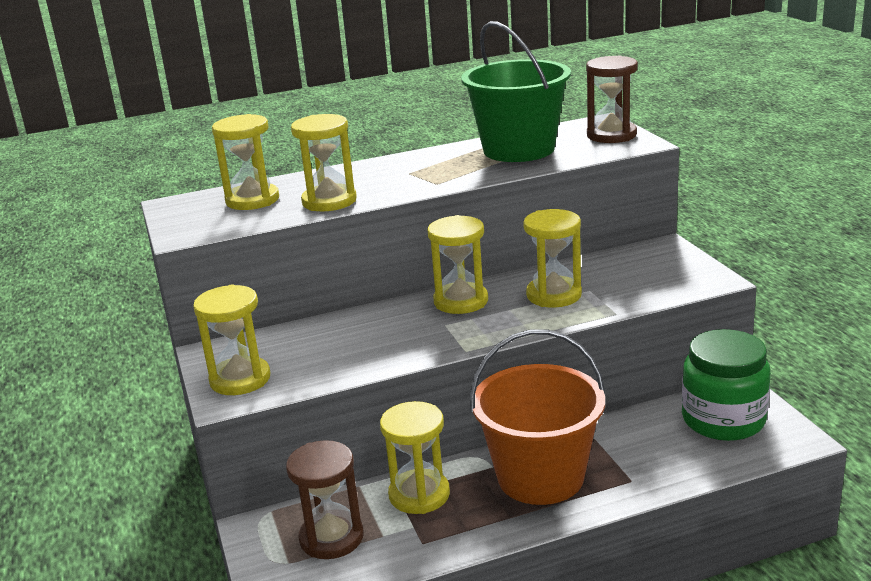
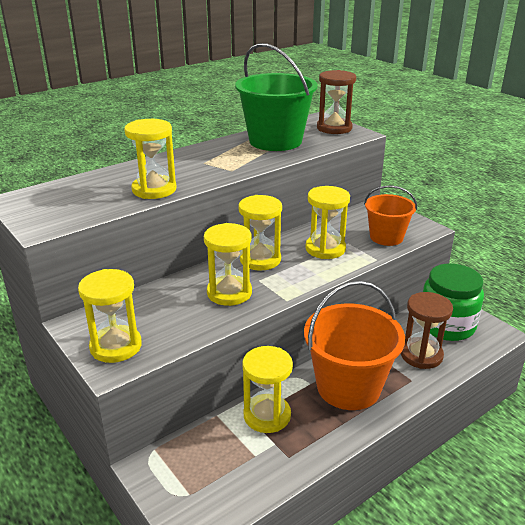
camera: 20 degrees left, 5 degrees up
yellow hourglass [212,114,279,210] -> yellow hourglass moved to [204,223,252,306]
brown hourglass [286,440,363,559] -> brown hourglass moved to [400,292,453,369]
none -> orange bucket [364,186,417,246]

